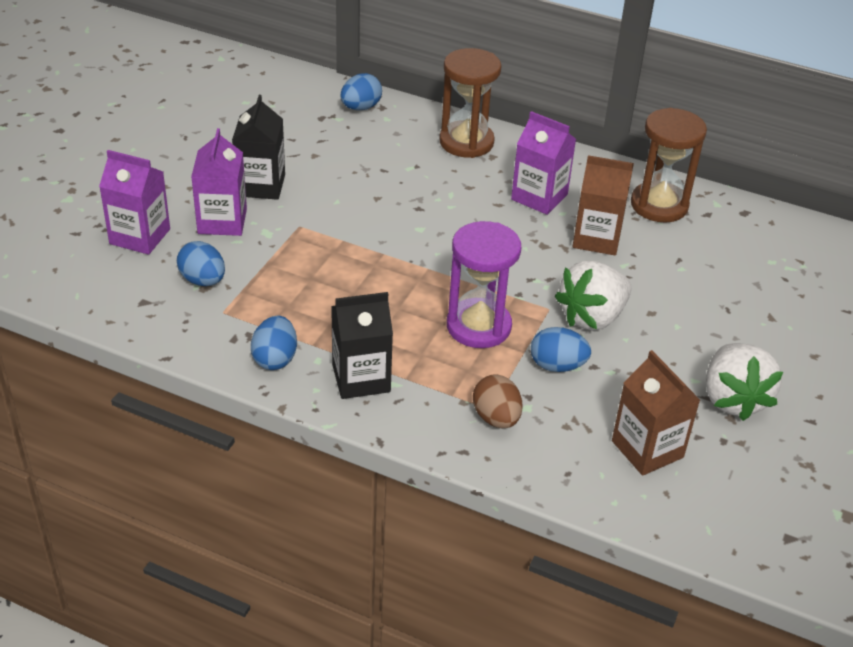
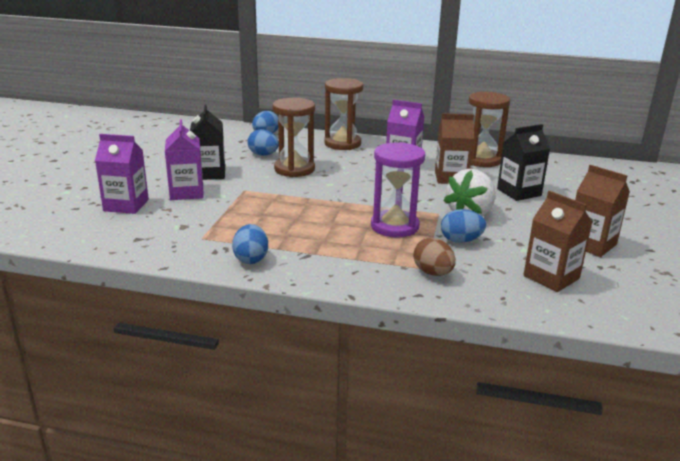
camera: 10 degrees left, 15 degrees down
blue egg [177,241,225,286] -> blue egg moved to [248,129,279,156]
black carton [331,292,393,399] -> black carton moved to [497,124,550,201]
white strawberry [706,343,783,421] -> brown carton [575,165,630,257]
none -> brown hourglass [273,98,315,177]

